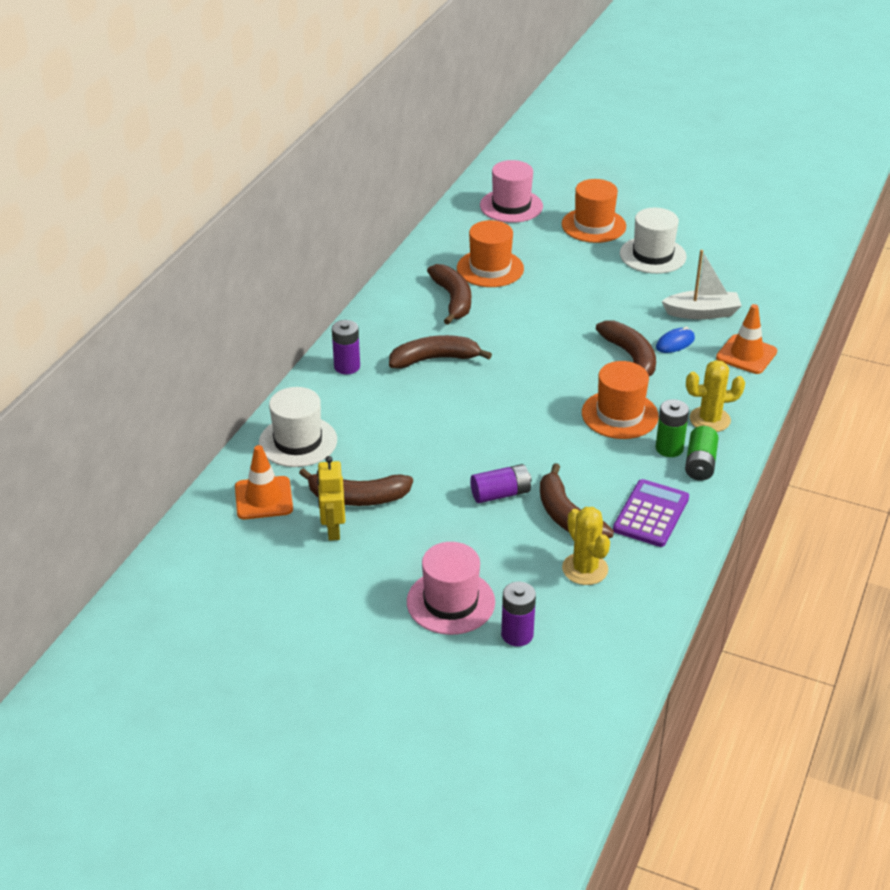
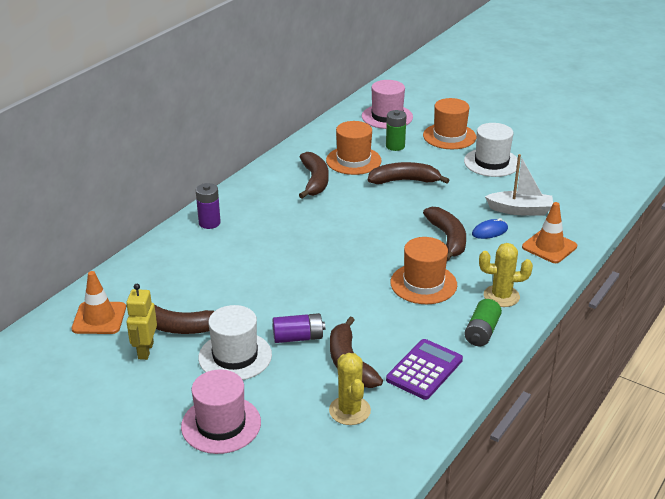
camera: 10 degrees right, 5 degrees down
white hat [259,387,337,467] -> white hat moved to [198,305,272,380]
brown banana [389,335,492,369] -> brown banana moved to [368,162,449,184]
purple battery [501,582,536,646] -> none
green battery [655,399,689,457] -> green battery moved to [386,110,407,151]

